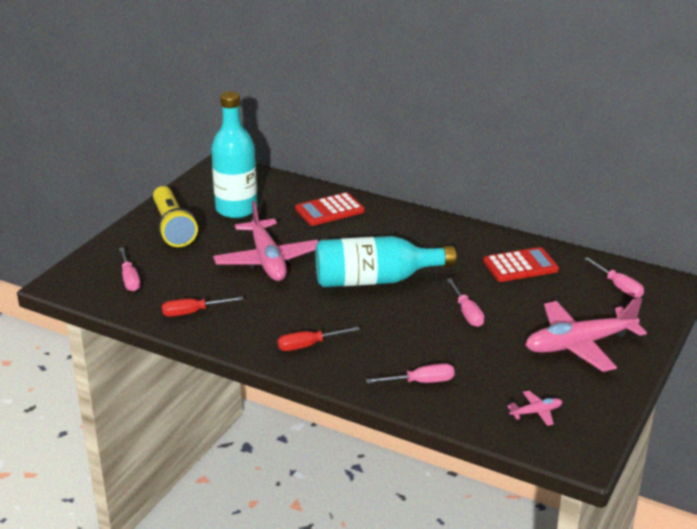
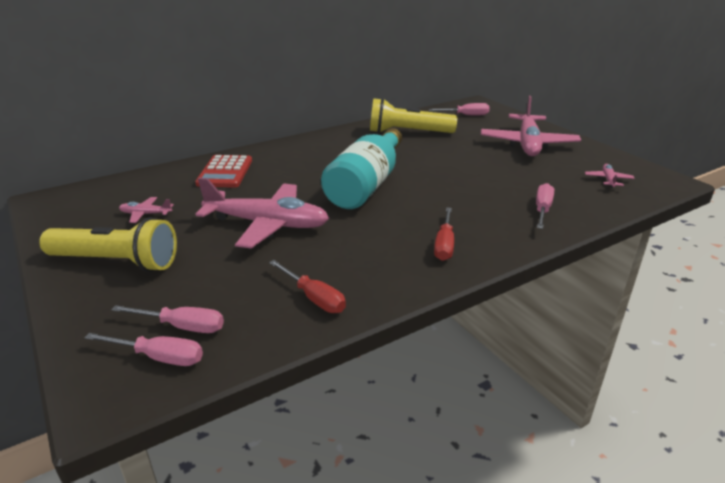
camera: 60 degrees left, 0 degrees up
red screwdriver [162,296,244,317] -> red screwdriver turned 60 degrees counterclockwise [269,260,346,313]
turquoise bottle [211,91,258,218] -> pink plane [119,197,174,223]
pink screwdriver [447,279,484,327] -> pink screwdriver moved to [84,333,203,366]
red calculator [483,247,559,282] -> yellow flashlight [370,98,457,133]

